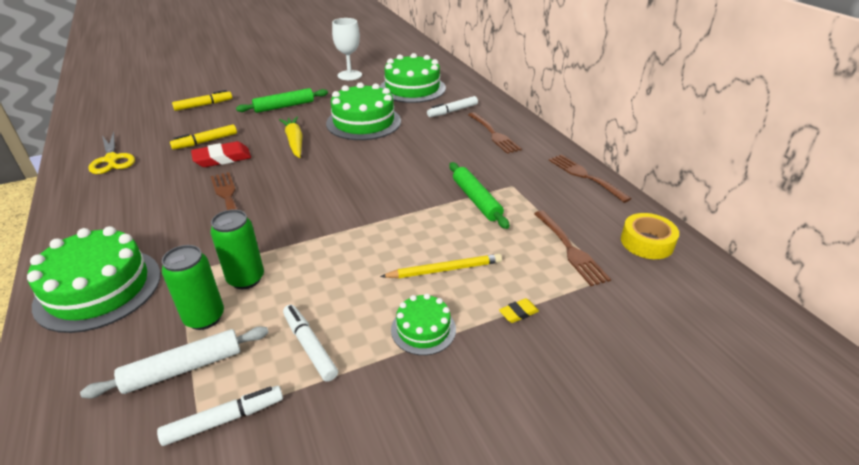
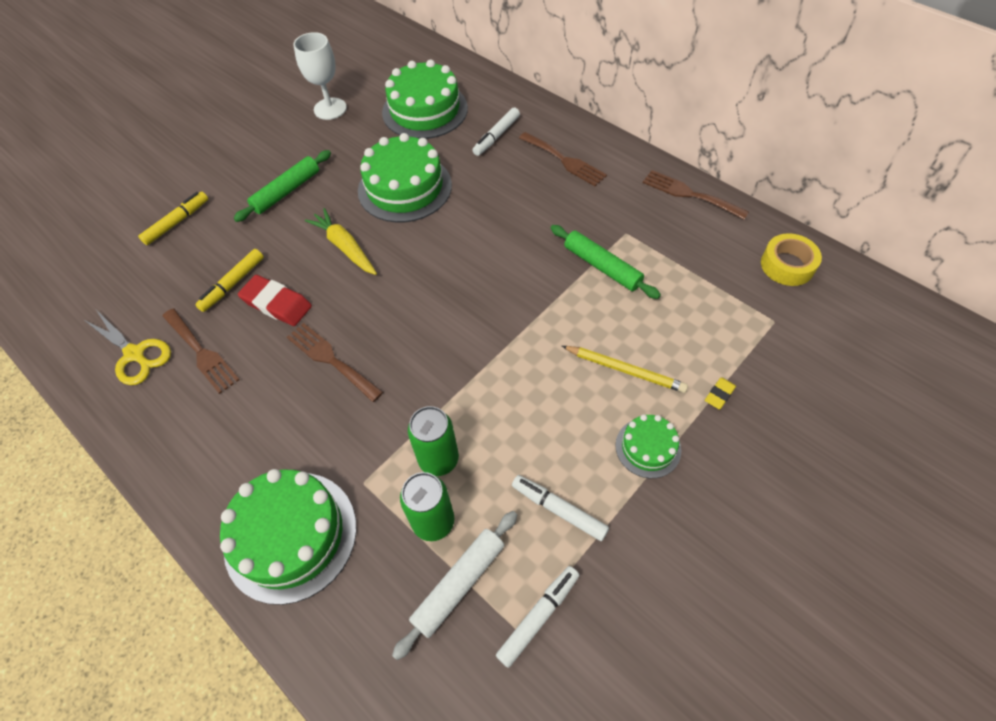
camera: 20 degrees left, 20 degrees up
red eraser [191,141,251,167] -> red eraser turned 75 degrees clockwise [238,275,312,326]
yellow pencil [380,254,502,278] -> yellow pencil turned 60 degrees clockwise [562,346,688,393]
brown fork [534,210,611,286] -> brown fork moved to [162,309,240,394]

